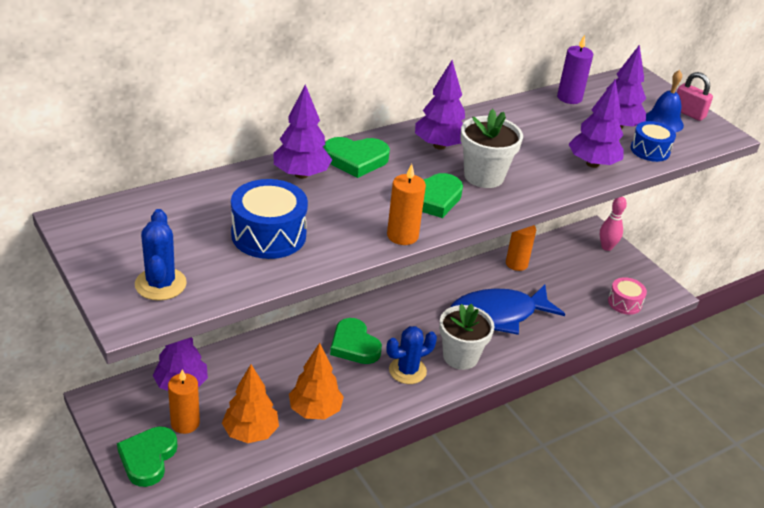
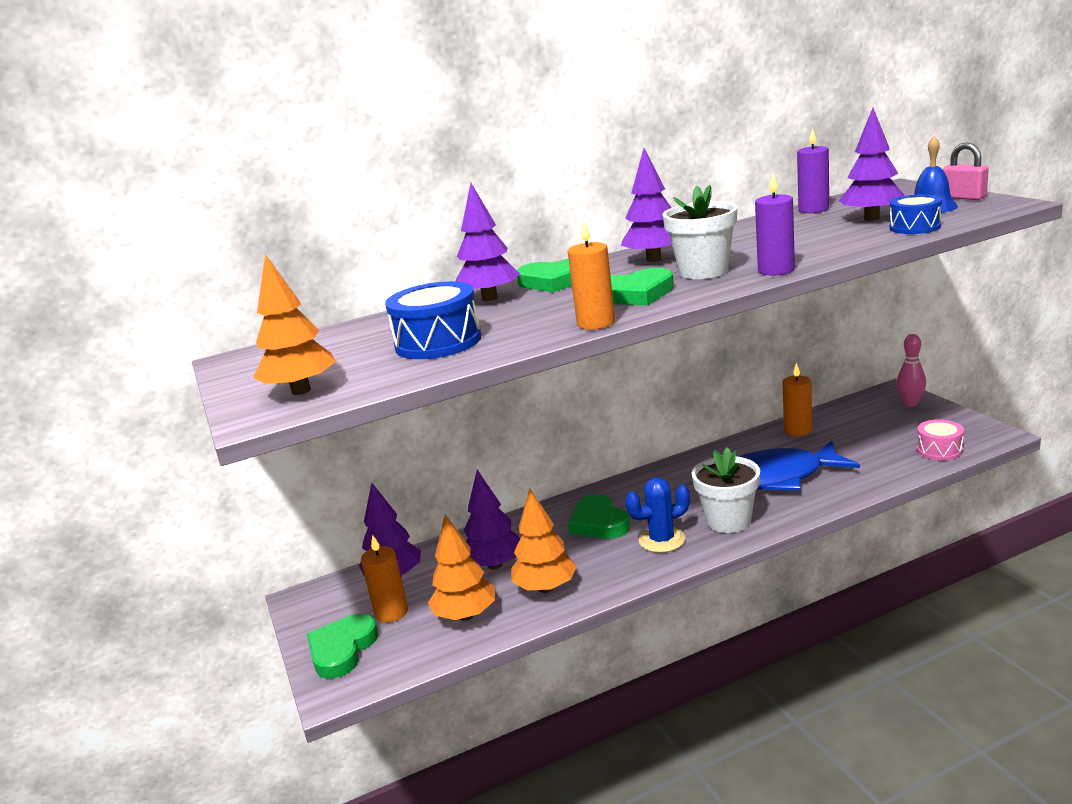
camera: 15 degrees right, 15 degrees down
blue cactus [135,209,187,301] -> orange tree [253,254,336,395]
purple tree [569,79,624,168] -> purple tree moved to [464,470,520,570]
none -> purple candle [755,174,795,276]

